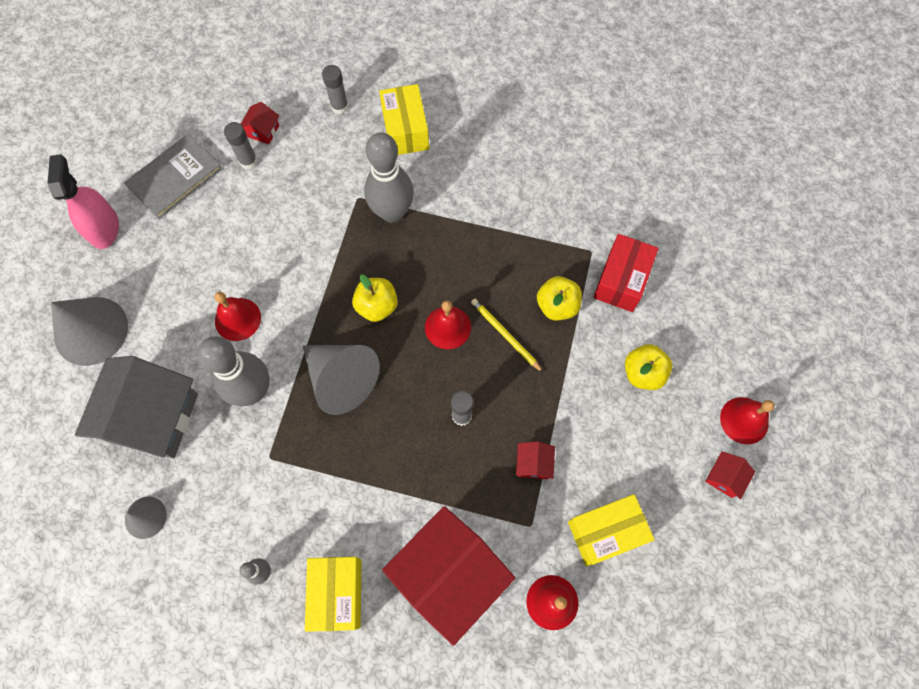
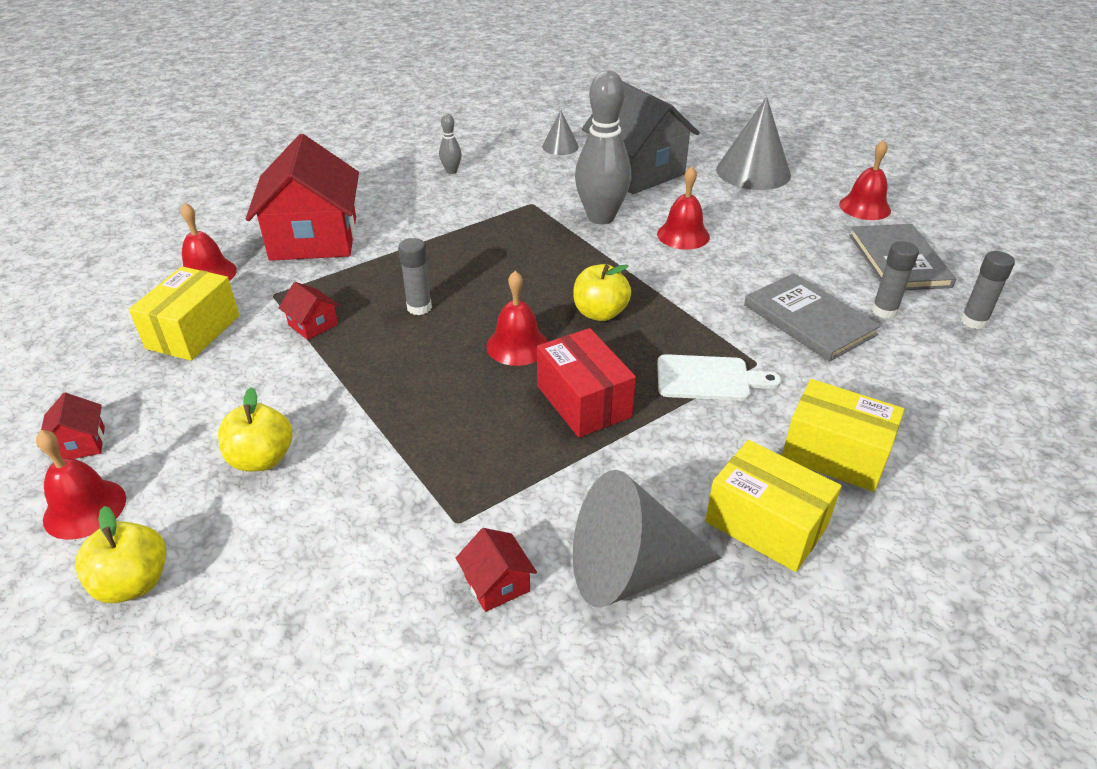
camera: 130 degrees right, 30 degrees down
pink spray bottle [47,154,119,249] -> red bell [839,140,891,220]
red house [241,102,279,144] -> red house moved to [456,528,537,612]
grey cone [303,345,380,415] -> grey cone moved to [573,470,721,608]
yellow box [305,557,362,632] -> yellow box moved to [705,440,841,572]
grey glue stick [322,65,348,114] -> grey glue stick moved to [961,251,1015,329]
grey bowling pin [364,132,414,223] -> white cutting board [657,354,781,401]
yellow pencil [471,299,544,373] -> none
yellow apple [537,276,582,320] -> yellow apple moved to [75,506,166,603]
red box [593,234,659,312] -> red box moved to [537,328,636,438]
none -> grey book [744,273,881,362]

